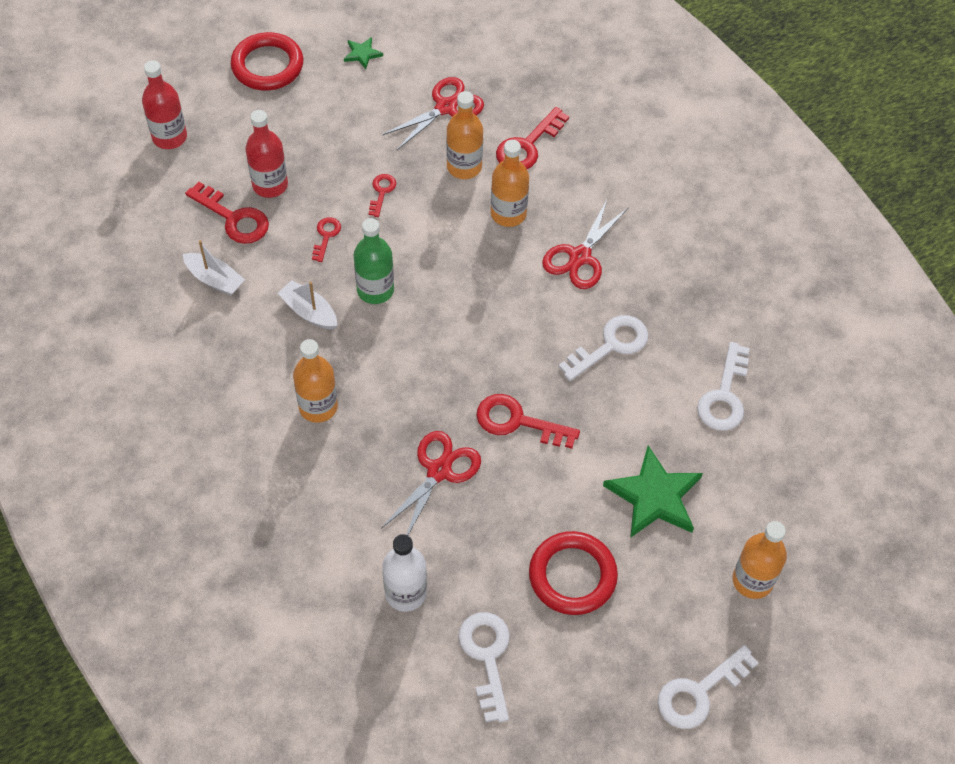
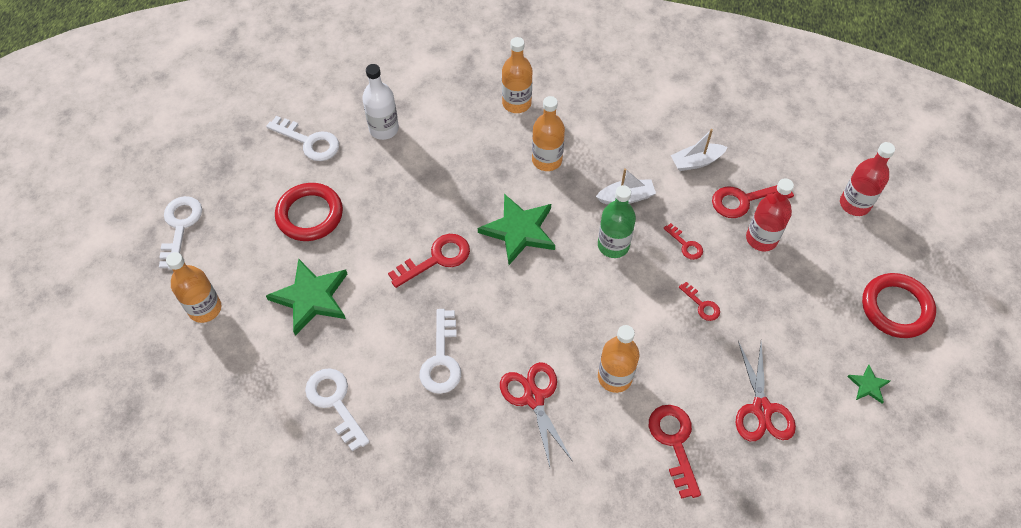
camera: 130 degrees right, 0 degrees up
red scissors [382,431,481,535] -> none
orange bottle [446,91,483,179] -> orange bottle moved to [502,37,533,113]
none -> green star [478,194,555,265]

